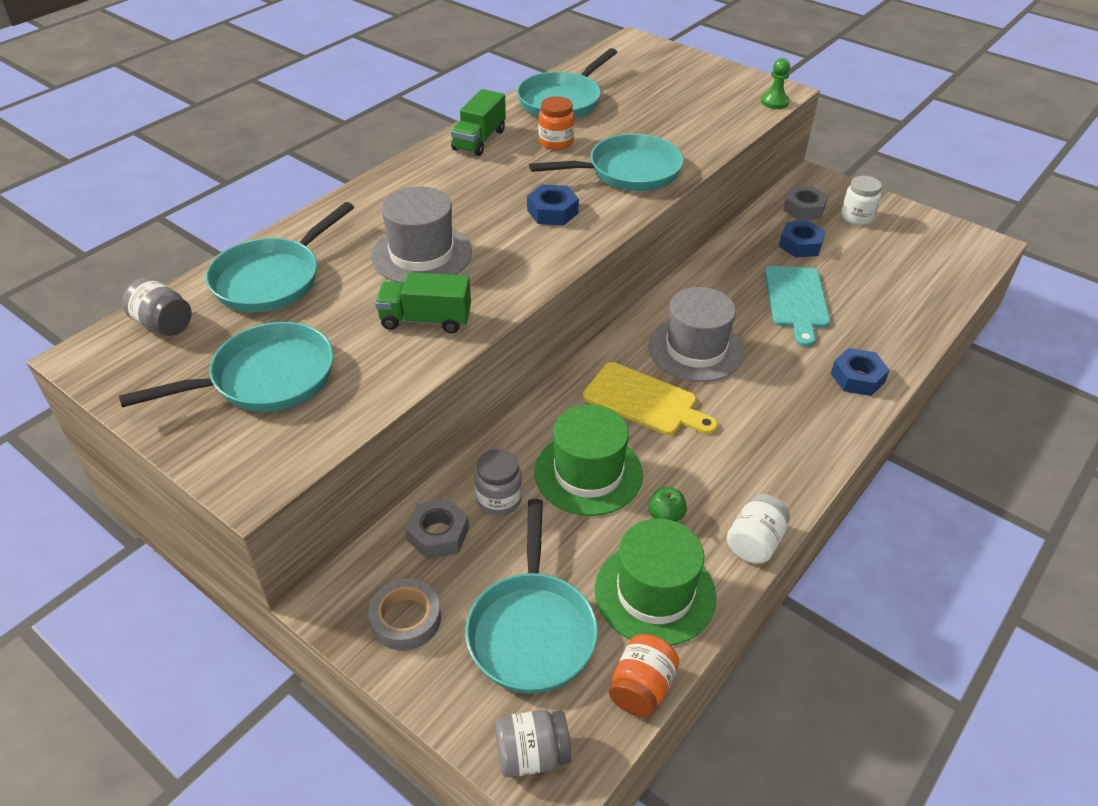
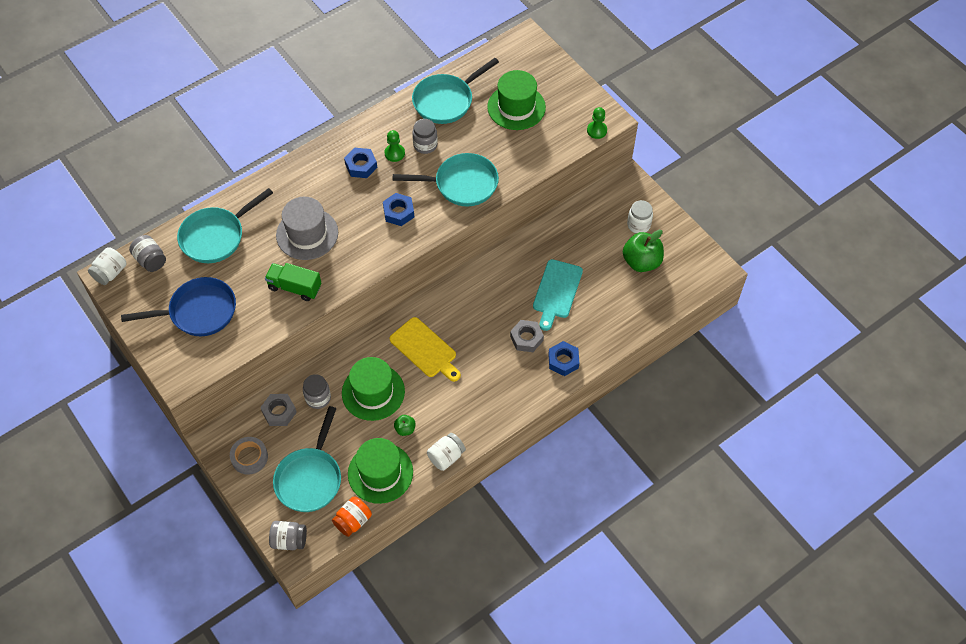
camera: 15 degrees right, 15 degrees up
turquoise pan [119,322,334,412] -> blue pan [121,277,236,336]
green truck [451,89,506,156] -> none
orange jar [538,96,574,150] -> grey jar [412,119,438,154]
grey hat [648,287,744,382] -> none
blue nut [779,221,826,258] -> blue nut moved to [344,148,377,178]
grey nut [783,186,828,220] -> grey nut moved to [510,320,544,352]
none -> white jar [88,248,126,285]
none -> green pawn [384,130,405,162]
none -> green hat [487,70,546,130]
none -> green apple [623,229,664,272]

